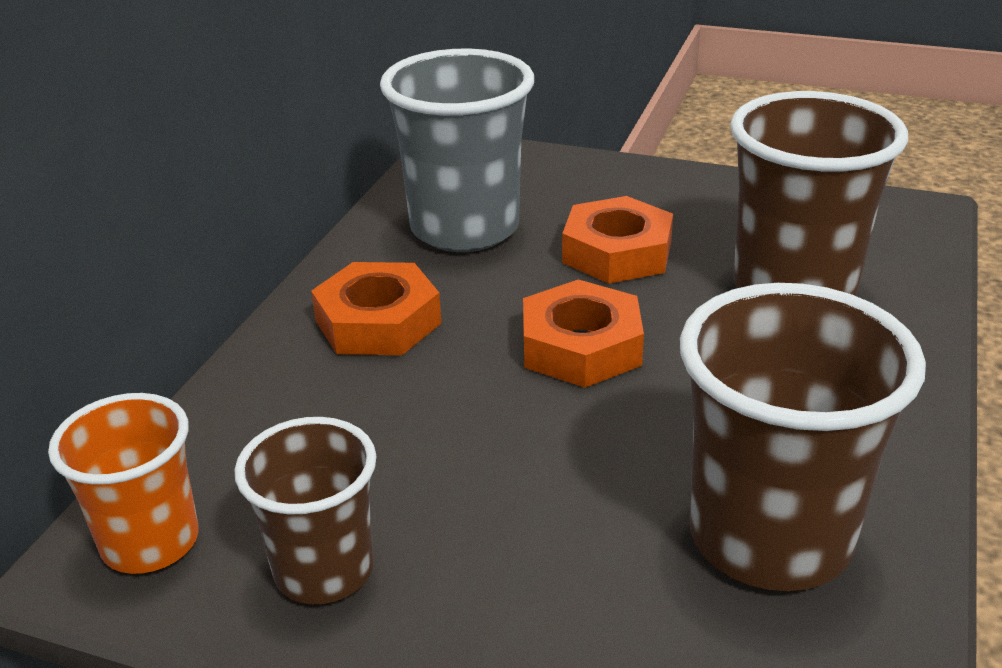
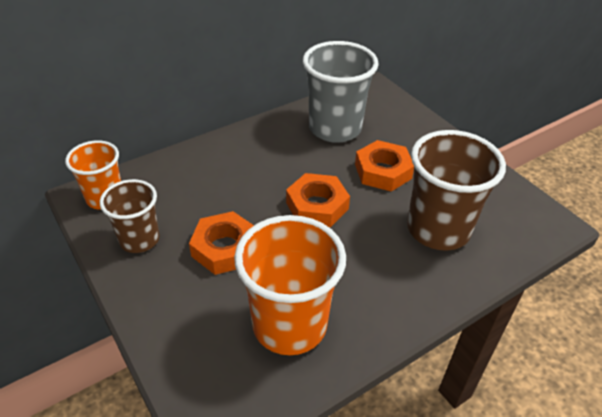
camera: 35 degrees right, 10 degrees up
orange nut [311,262,441,355] -> orange nut moved to [189,211,254,275]
brown cup [680,283,926,591] -> orange cup [234,215,346,355]

